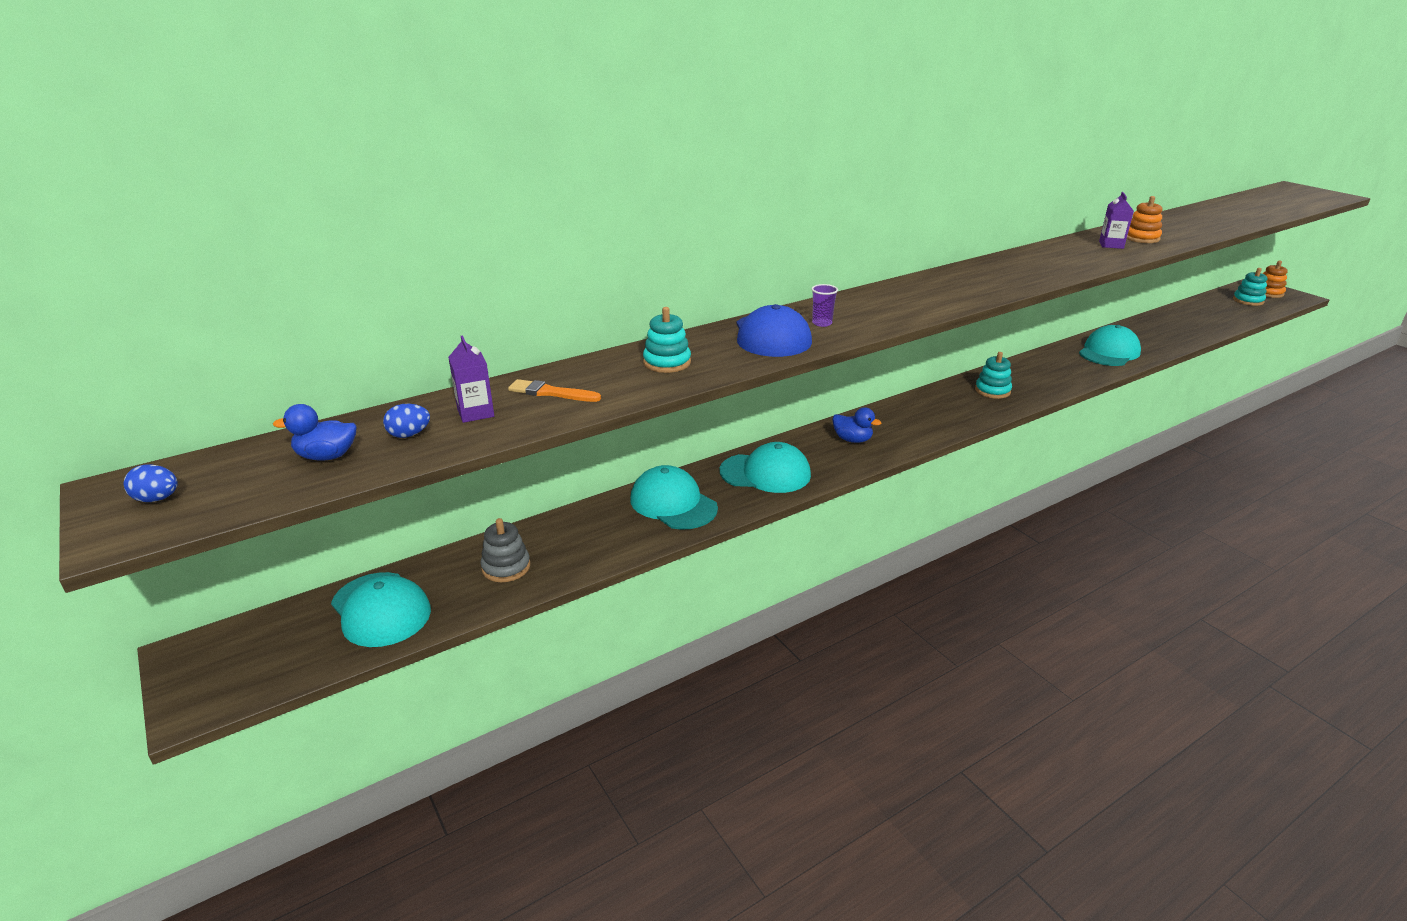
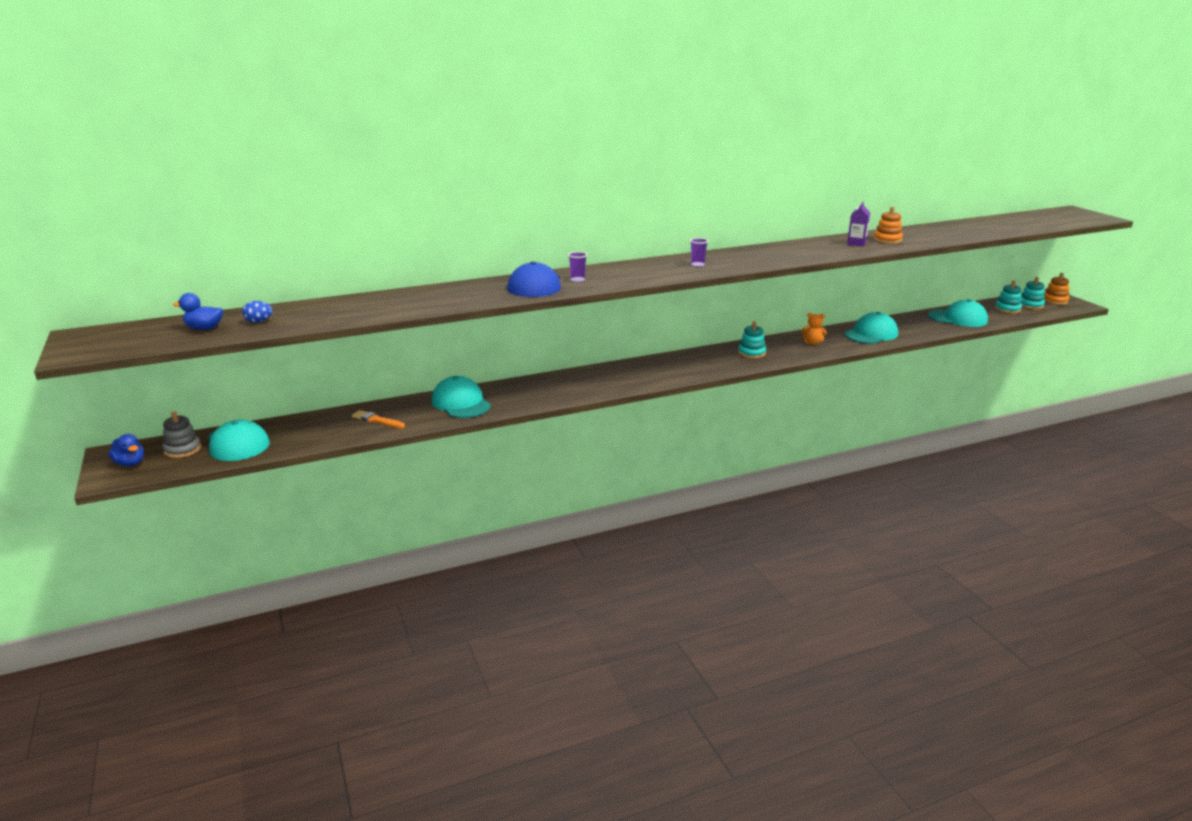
camera: 10 degrees right, 5 degrees down
blue egg [124,464,178,502] -> none
purple carton [448,335,494,423] -> none
grey stacking toy [481,518,530,582] -> grey stacking toy moved to [162,411,201,458]
orange brush [508,379,601,402] -> orange brush moved to [352,410,405,428]
turquoise stacking toy [643,307,691,373] -> turquoise stacking toy moved to [995,281,1022,314]
turquoise cap [720,442,811,493] -> turquoise cap moved to [928,299,988,327]
blue duck [832,407,882,443] -> blue duck moved to [108,434,144,466]
none -> purple cup [690,238,708,267]
none -> orange teddy bear [802,313,827,345]

